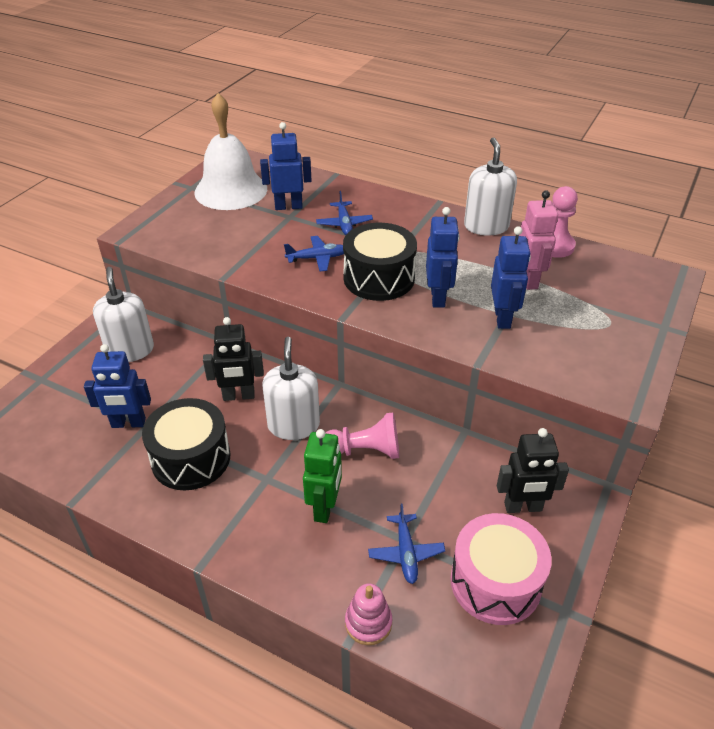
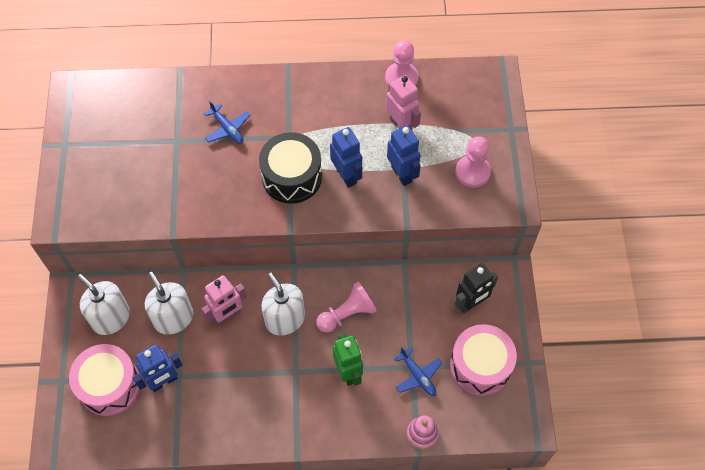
camera: 30 degrees left, 20 degrees up
black drum [142,398,230,490] -> none
white bell [194,93,267,210] -> none
black robot [203,317,264,401] -> pink robot [202,275,247,326]
blue robot [260,122,312,210] -> none
blue plane [284,236,344,272] -> none
white soap dispenser [464,137,517,235] -> white soap dispenser moved to [145,272,193,334]
none -> pink drum [69,344,140,416]
none -> pink pawn [456,136,491,188]

